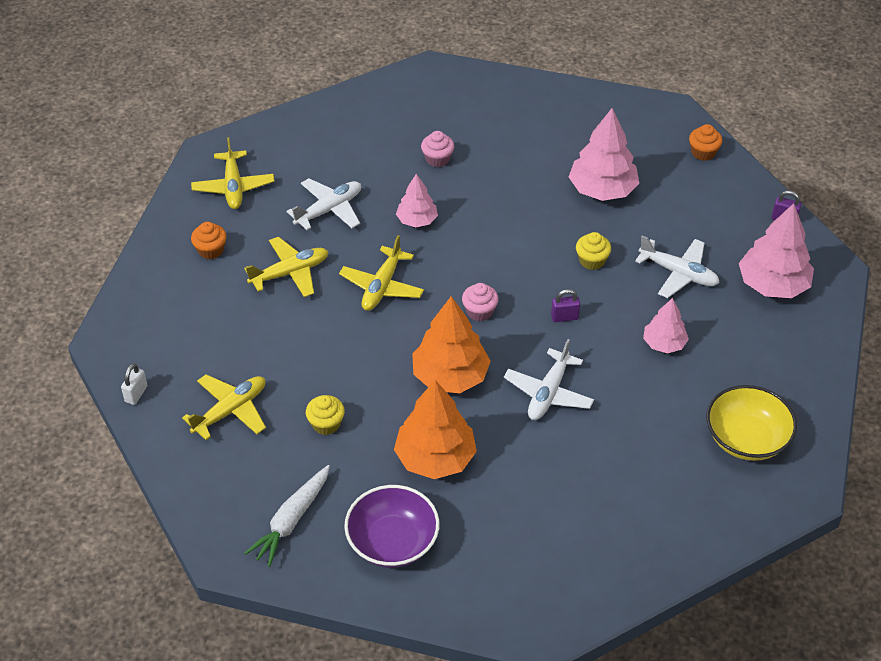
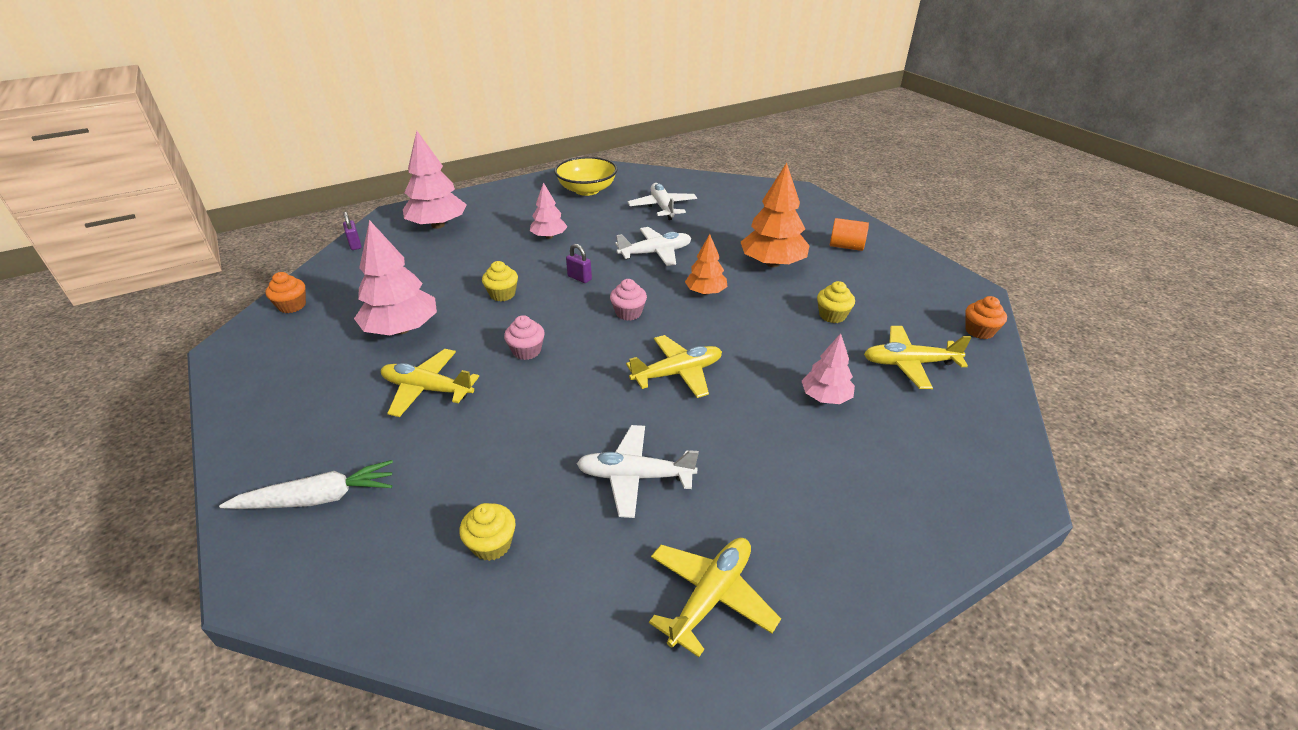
camera: 135 degrees left, 10 degrees down
white padlock [121,363,147,405] -> none
orange cupcake [191,222,226,259] -> orange cupcake moved to [965,296,1007,339]
yellow plane [244,237,328,297] -> yellow plane moved to [381,349,479,417]
white carrot [244,465,330,567] -> white carrot moved to [219,460,393,509]
purple bowl [344,485,439,568] -> orange cylinder [830,218,869,251]
pink tree [396,174,438,227] -> pink tree moved to [802,333,855,404]
orange tree [412,296,491,393] -> orange tree [685,234,727,295], size x0.59
pink cupcake [421,131,454,167] -> pink cupcake moved to [504,315,545,360]
white plane [635,236,720,298] -> white plane moved to [628,183,697,220]
none -> yellow cupcake [460,503,516,561]

